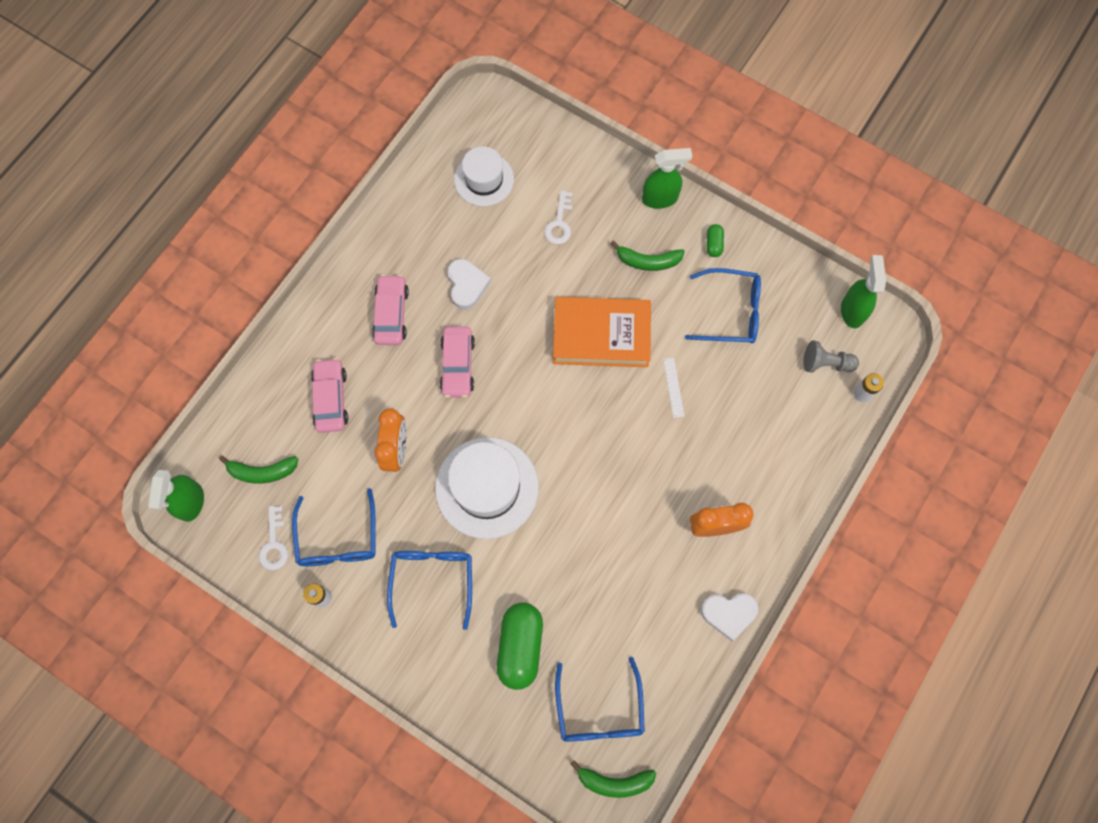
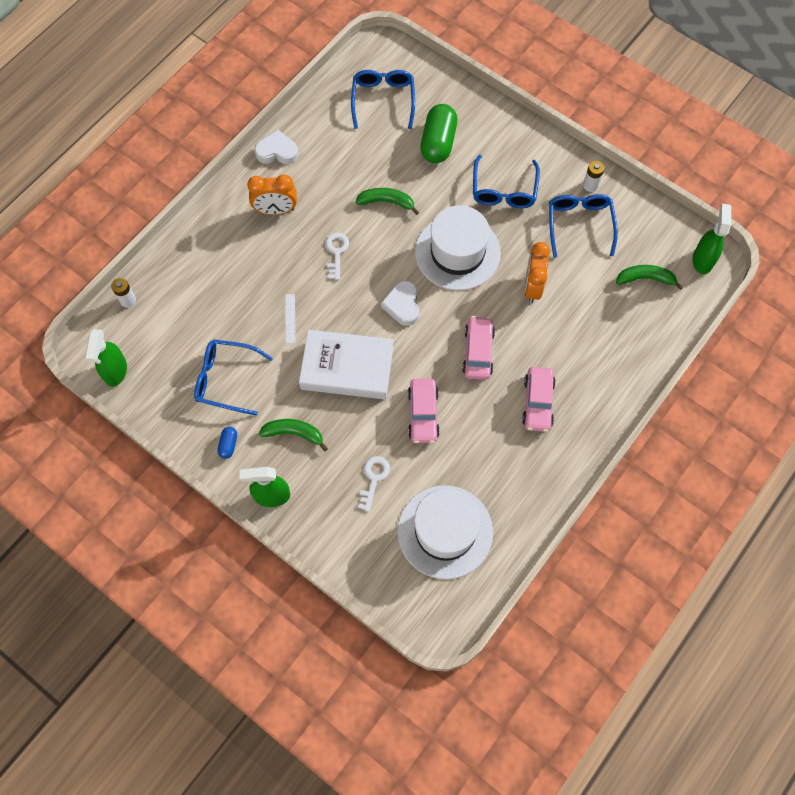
camera: 175 degrees left, 5 degrees down
white key [259,506,288,570] -> white key moved to [325,233,349,280]
pink car [311,358,348,433] -> pink car moved to [408,379,440,443]
white heart [447,259,491,310] -> white heart moved to [381,281,419,326]
white hat [454,146,514,206] -> white hat [398,485,493,579], size x1.58
orange book [553,297,651,367] -> white book [299,330,393,399]
green banana [570,760,656,798] -> green banana moved to [355,188,419,215]
green capsule [707,224,724,257] -> blue capsule [217,427,237,459]
grey pawn [803,340,859,373] -> none

